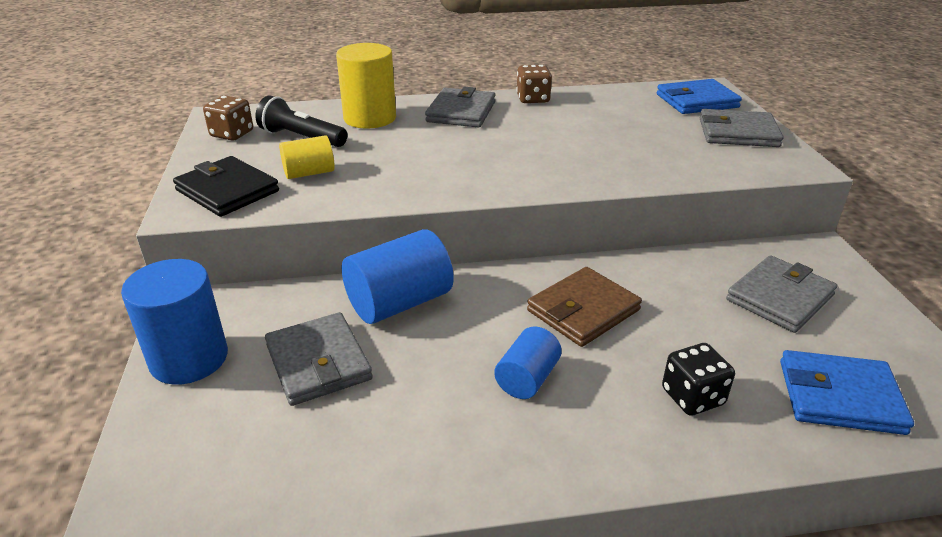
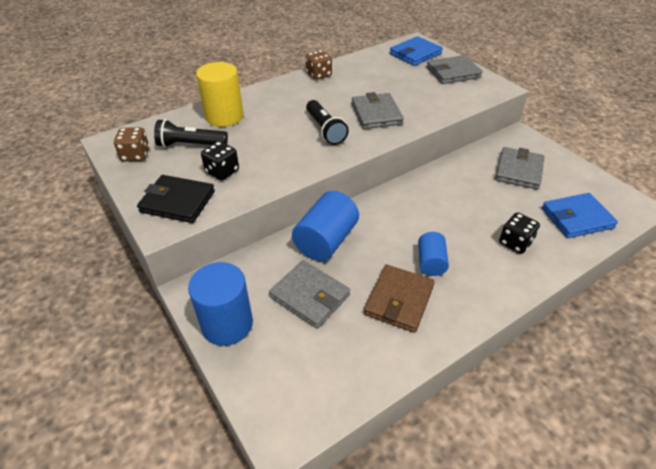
camera: 25 degrees left, 10 degrees up
yellow cylinder [279,135,335,179] -> black dice [201,141,239,180]
grey wallet [425,87,495,127] -> grey wallet moved to [351,92,404,129]
brown wallet [527,267,642,347] -> brown wallet moved to [364,264,435,333]
none -> black flashlight [306,100,349,145]

